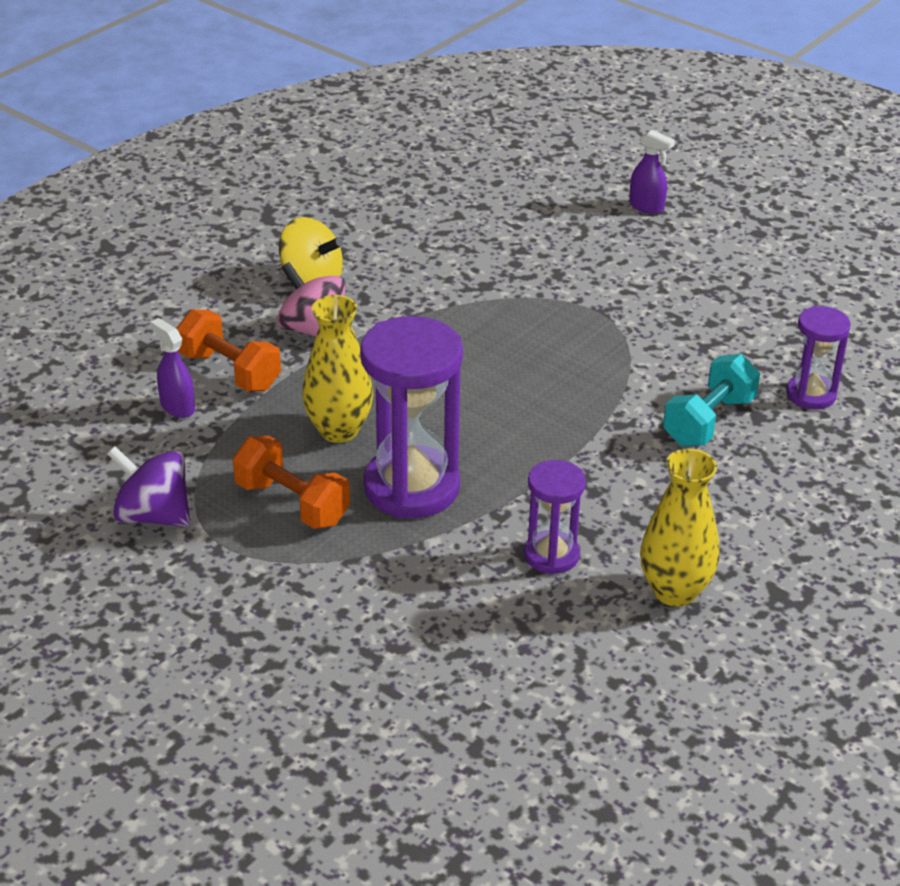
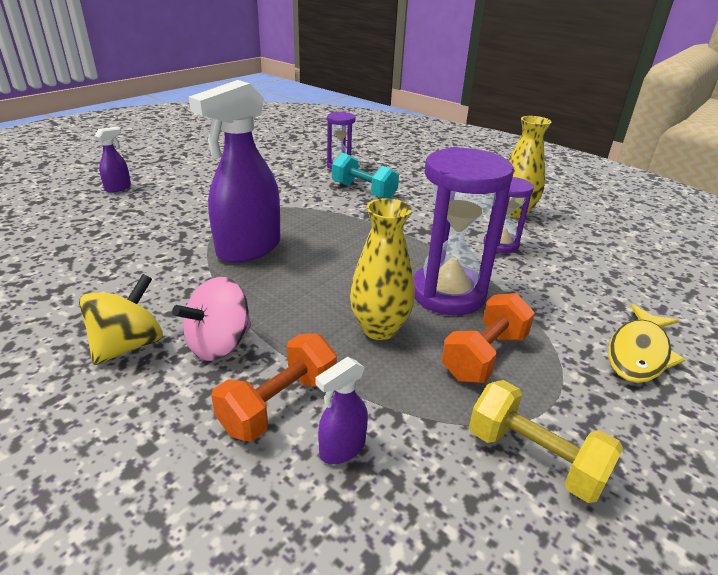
camera: 90 degrees left, 5 degrees down
purple spinning top [107,446,190,527] -> yellow dumbbell [469,380,623,503]
none -> purple spray bottle [189,80,280,263]
none -> yellow fish [608,304,685,383]

